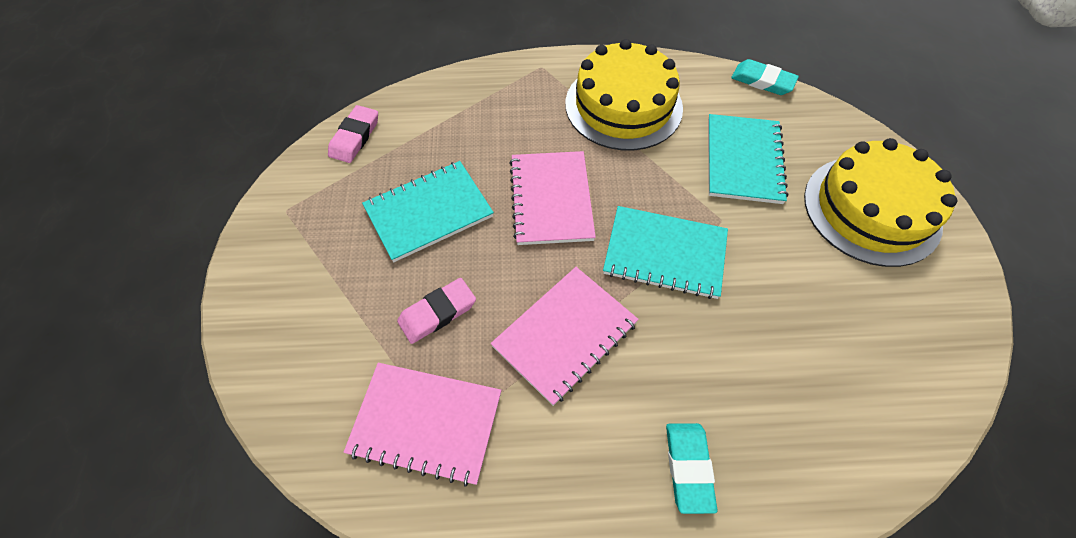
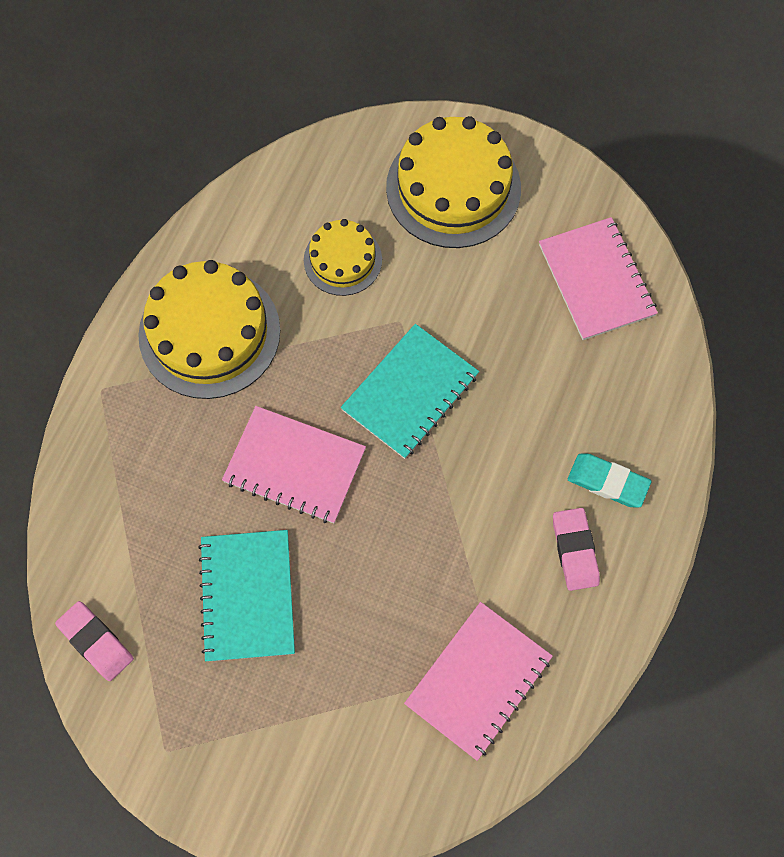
camera: 65 degrees left, 10 degrees up
pink eraser [397,278,476,344] -> pink eraser moved to [553,508,600,591]
pink notebook [491,267,639,406] -> pink notebook moved to [539,217,658,340]
turquoise notebook [708,114,788,204] -> yellow cake [304,219,382,296]
turquoise eraser [731,59,799,95] -> none

